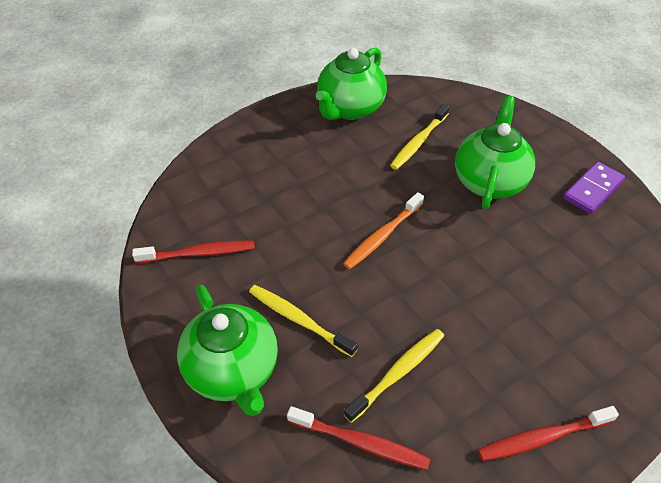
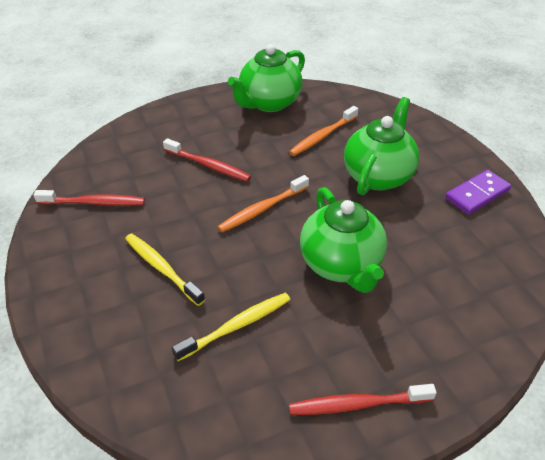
camera: 10 degrees right, 5 degrees down
green teapot [177,285,278,416] -> green teapot moved to [300,187,387,293]
red toothbrush [287,406,431,470] -> red toothbrush moved to [163,138,251,182]
yellow toothbrush [390,104,450,170] -> orange toothbrush [289,106,358,156]

